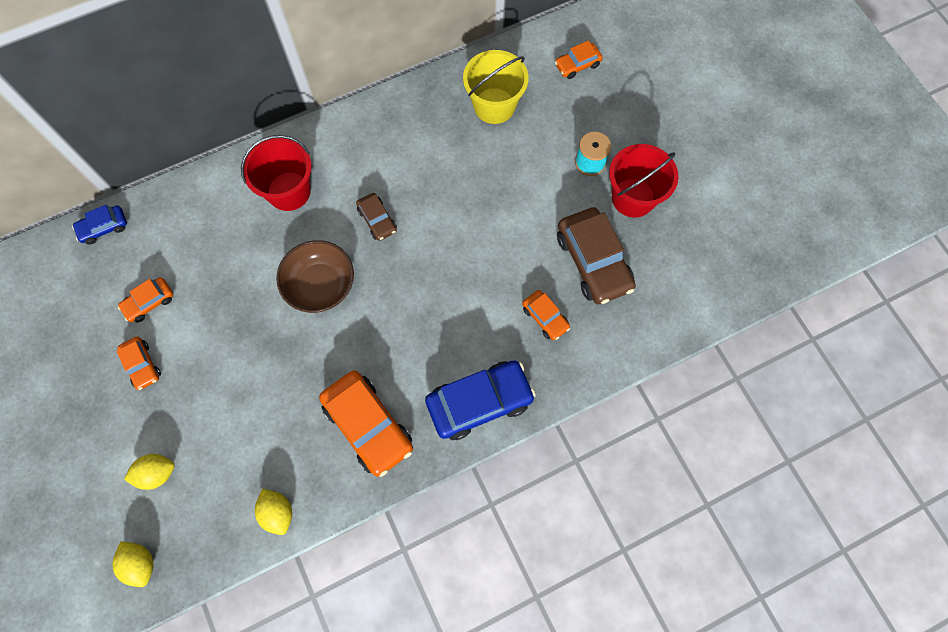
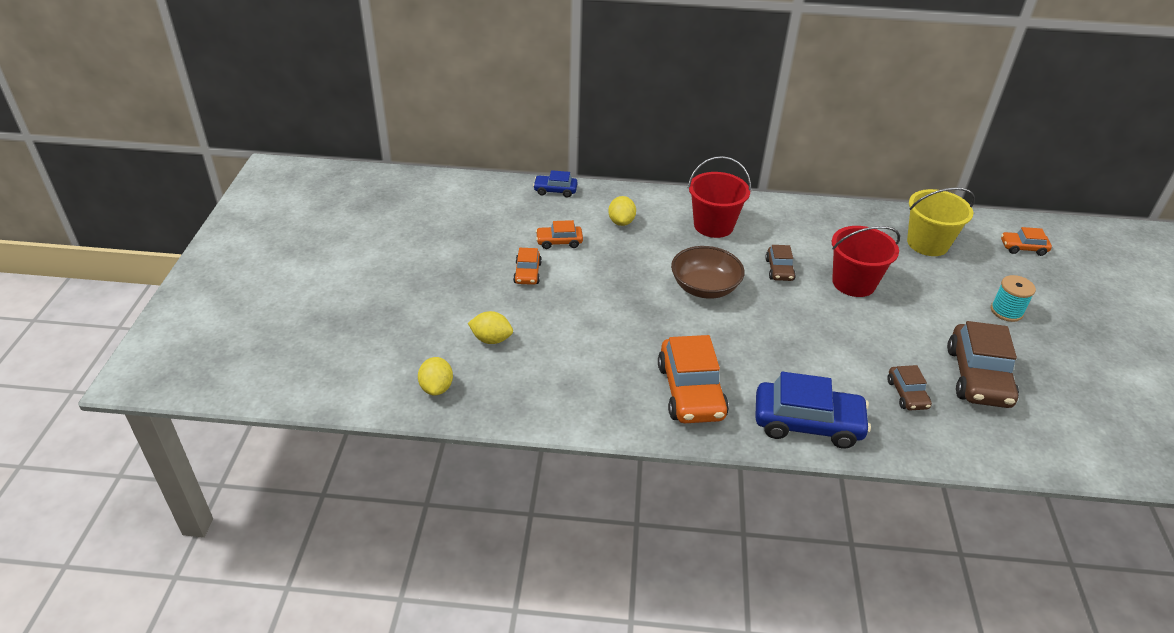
camera: 30 degrees right, 30 degrees down
yellow lemon [255,489,292,535] -> yellow lemon moved to [608,196,636,226]
orange car [522,290,570,340] -> brown car [887,365,932,410]
red bucket [609,144,679,217] -> red bucket moved to [832,226,900,297]

